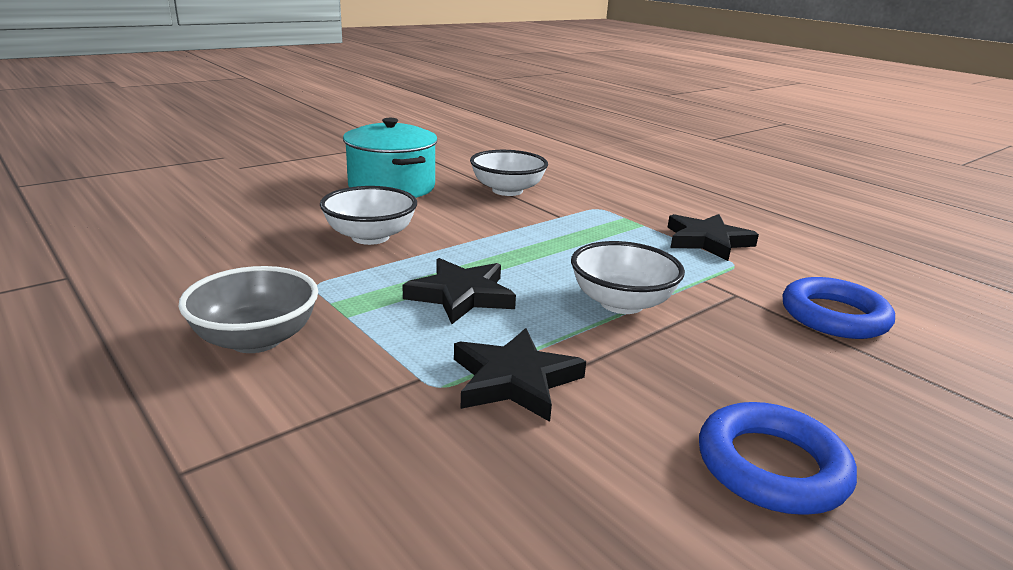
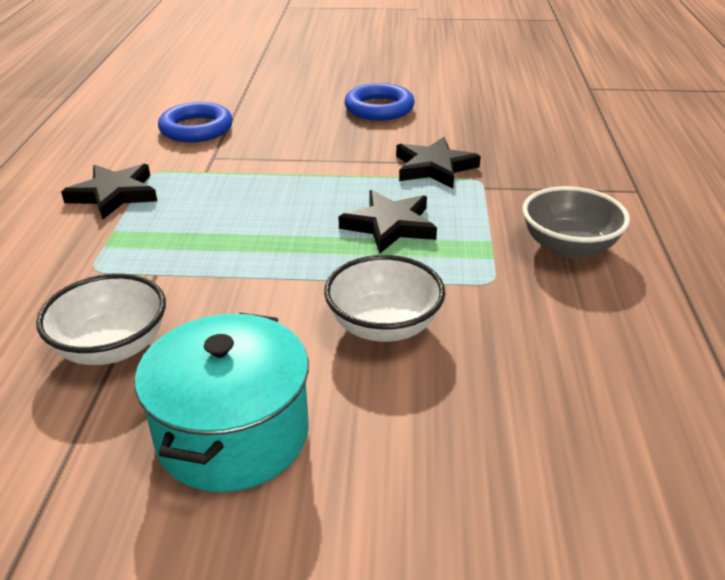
camera: 135 degrees left, 10 degrees up
white bowl [571,241,685,314] -> none

